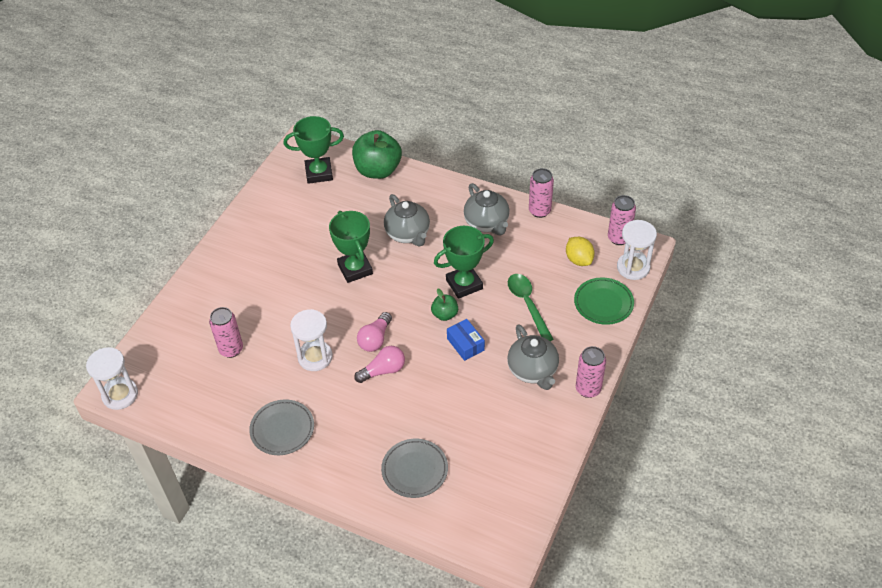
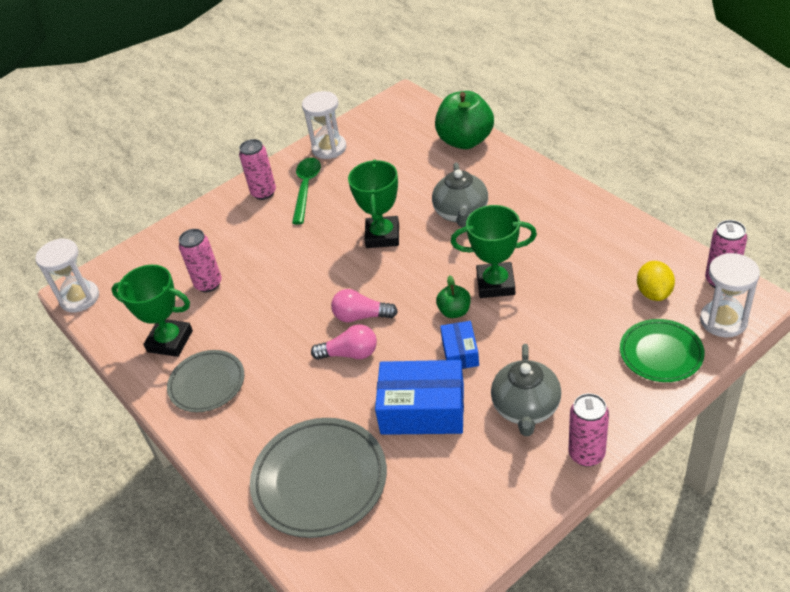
camera: 30 degrees right, 5 degrees down
green trophy [284,116,344,184] -> green trophy moved to [111,265,193,357]
white hourglass [290,309,333,371] -> white hourglass moved to [302,91,346,159]
pink light bulb [357,312,392,352] -> pink light bulb turned 45 degrees clockwise [331,289,398,323]
grey plate [381,439,448,498] -> grey plate [250,418,387,538], size x1.58
grey teapot [464,183,510,236] -> none
green spoon [508,274,554,341] -> green spoon moved to [292,158,321,224]
pink can [529,168,554,218] -> pink can moved to [239,139,276,200]
none -> blue box [375,360,464,435]

